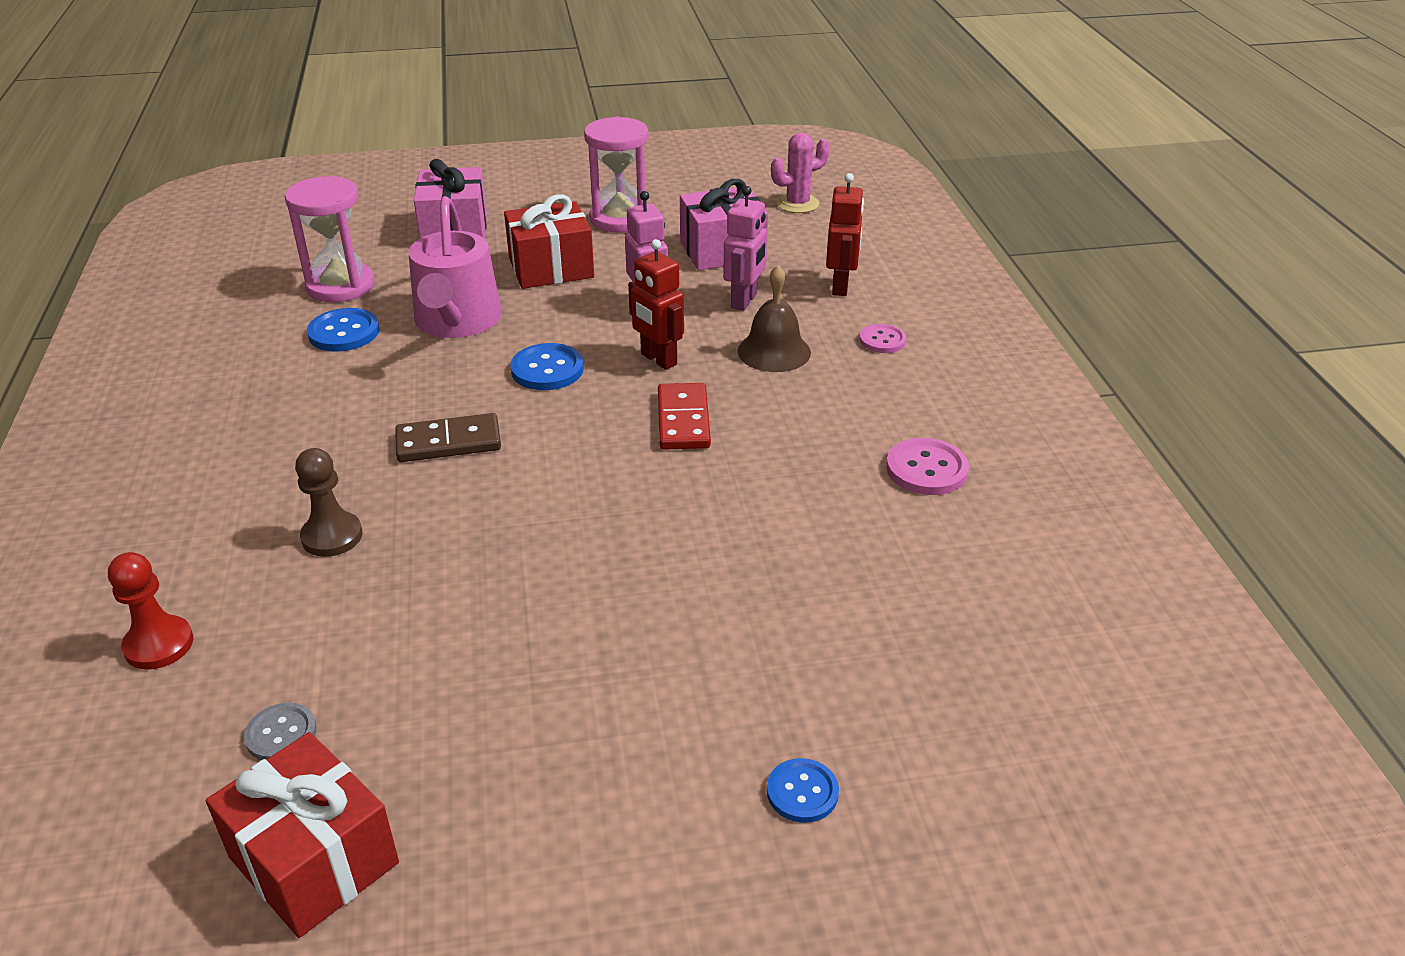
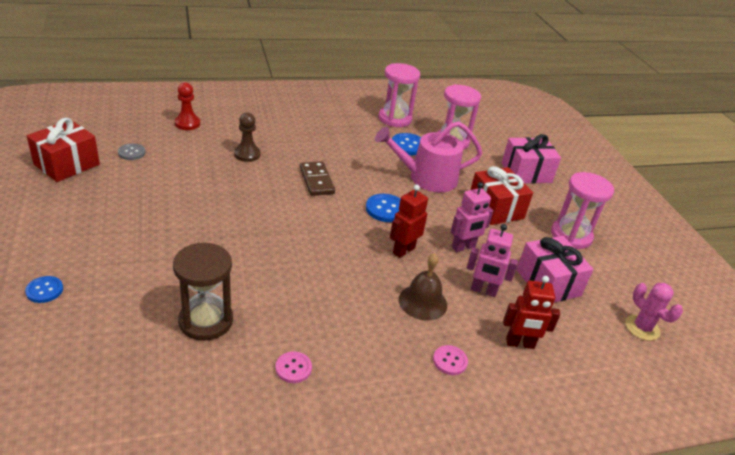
camera: 80 degrees right, 0 degrees up
red domino [658,383,711,450] -> none
pink button [886,438,969,495] -> pink button [275,352,312,383], size x0.66
none -> brown hourglass [173,243,233,341]
none -> pink hourglass [379,63,420,127]

